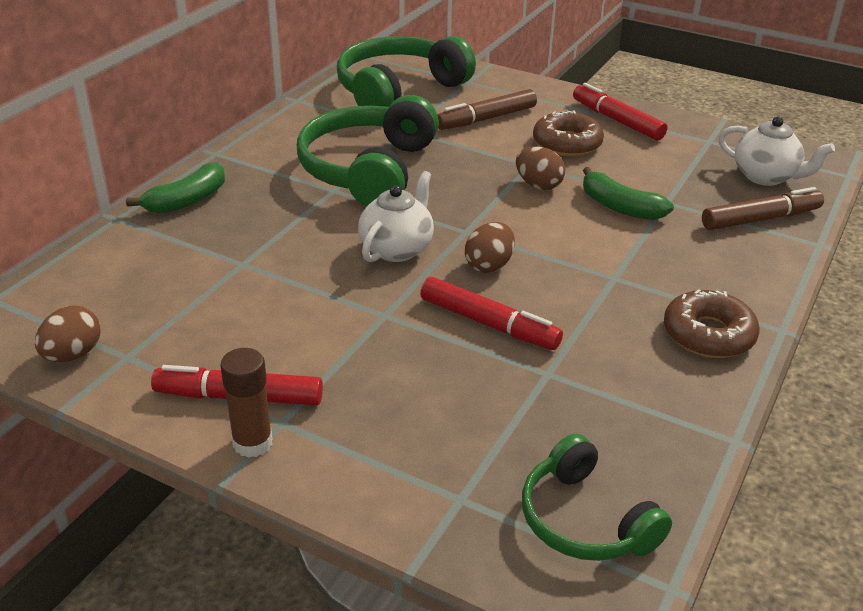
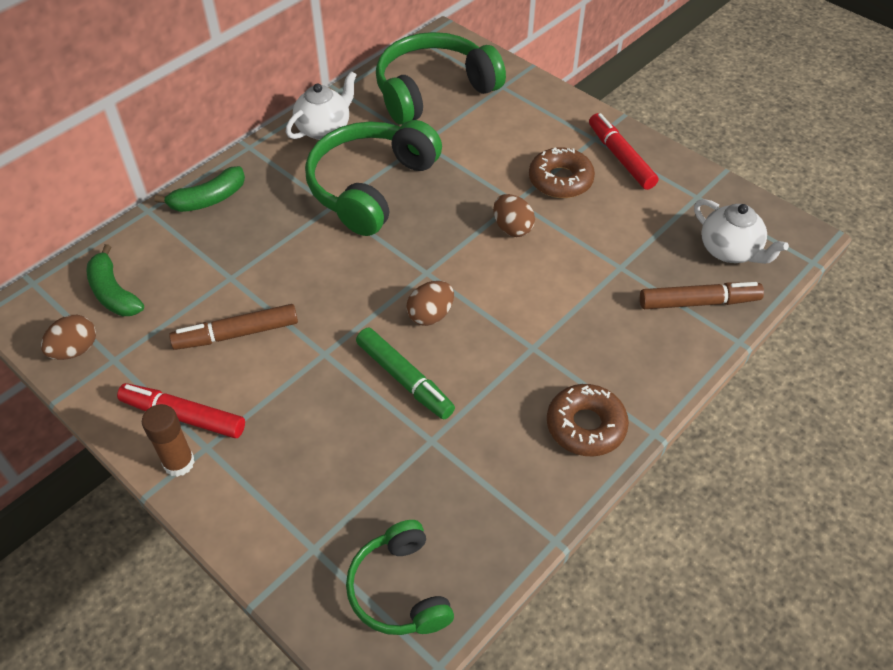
camera: 15 degrees right, 15 degrees up
white teapot [358,171,434,262] -> white teapot moved to [286,71,357,140]
red marker [420,277,563,350] -> green marker [356,327,455,419]
brown marker [437,89,537,130] -> brown marker moved to [169,304,298,350]
green banana [583,167,674,220] -> green banana moved to [86,244,144,316]

